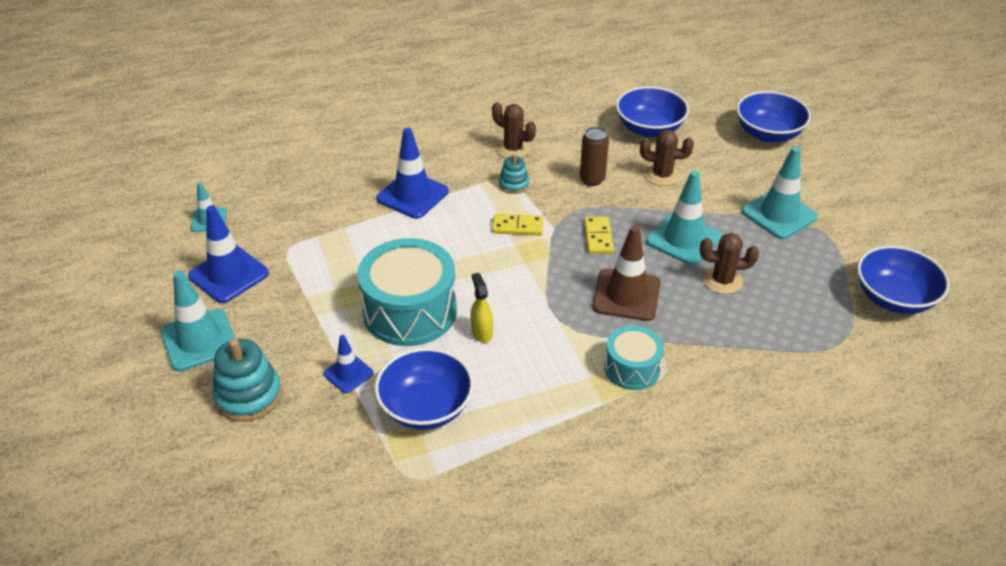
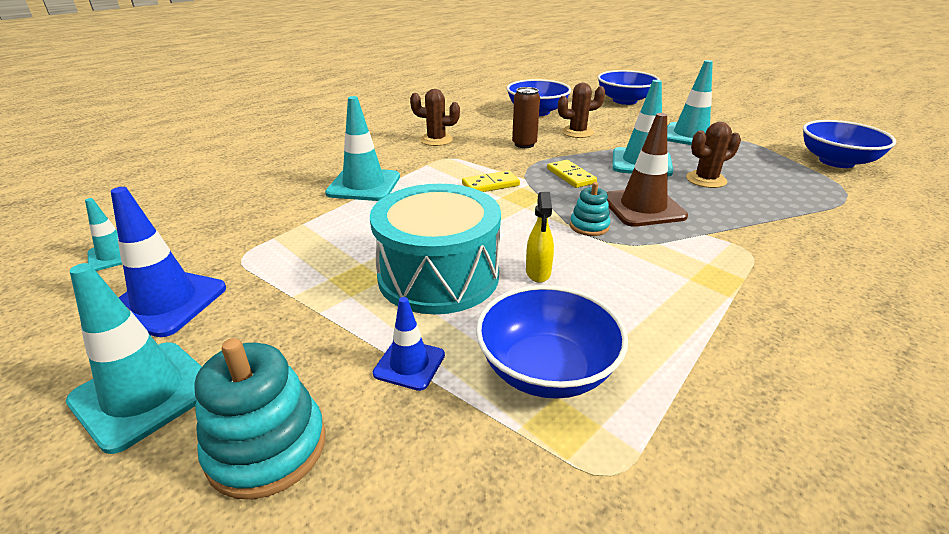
camera: 25 degrees left, 10 degrees down
blue traffic cone [376,128,449,219] -> turquoise traffic cone [325,96,400,201]
yellow spray bottle [471,273,493,343] -> yellow spray bottle turned 135 degrees counterclockwise [526,192,554,283]
turquoise stacking toy [499,154,529,194] -> turquoise stacking toy moved to [570,182,610,236]
turquoise drum [604,325,664,390] -> none

